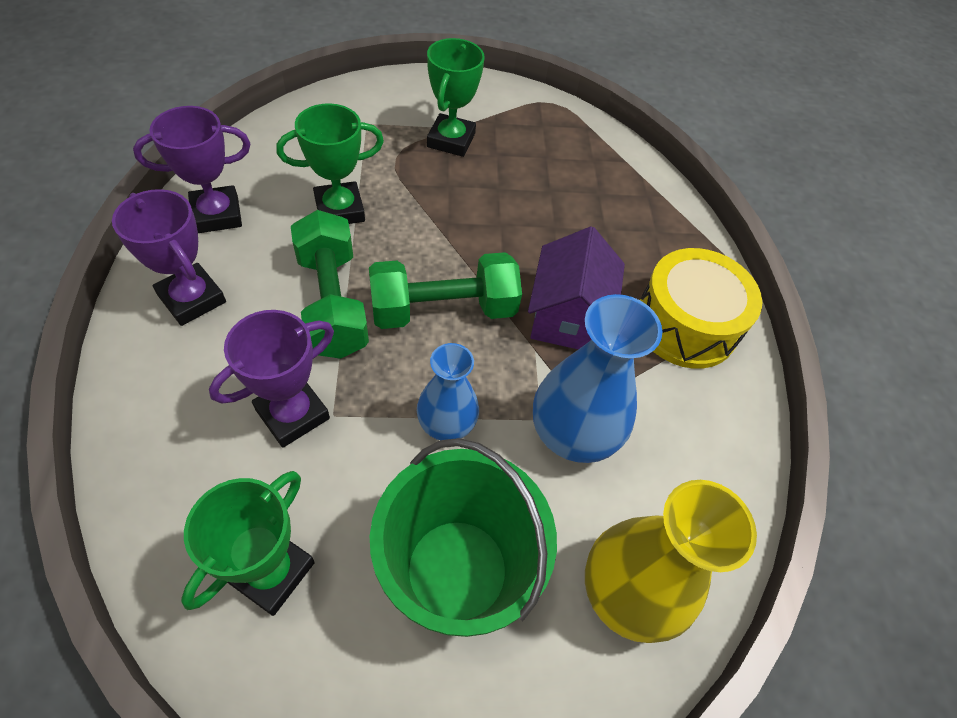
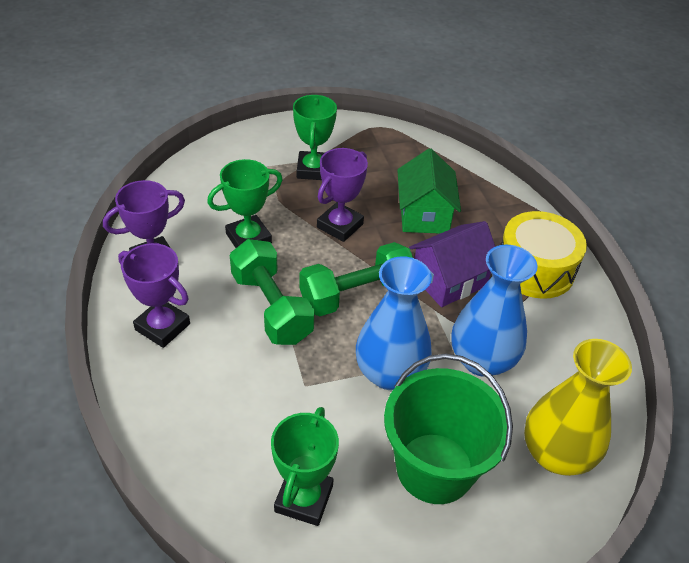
camera: 10 degrees left, 10 degrees down
purple trophy [209,310,334,448] -> purple trophy moved to [317,148,368,242]
blue vase [417,343,479,440] -> blue vase [356,256,432,390], size x1.60
purple house [528,227,625,349] -> purple house turned 60 degrees clockwise [409,221,495,307]
none -> green house [397,148,461,234]

